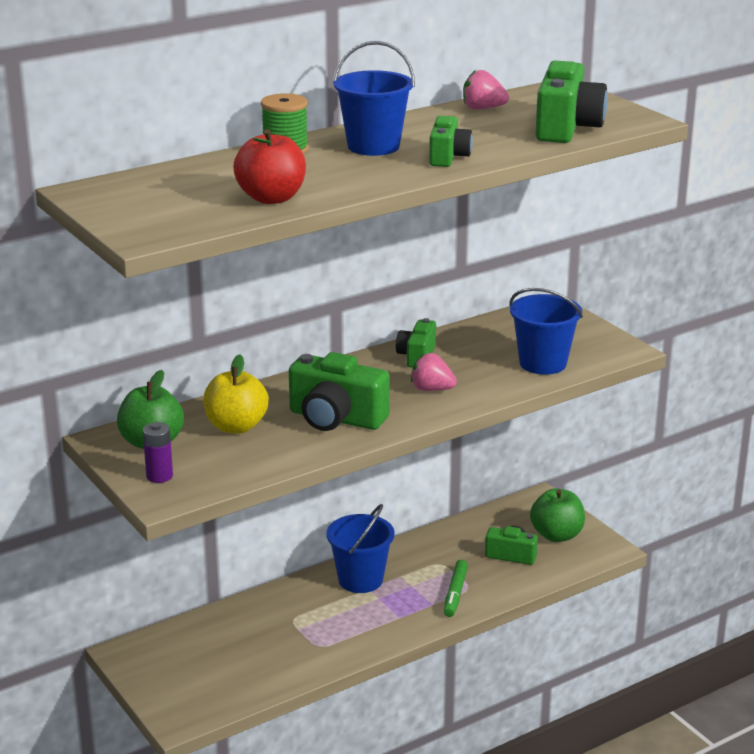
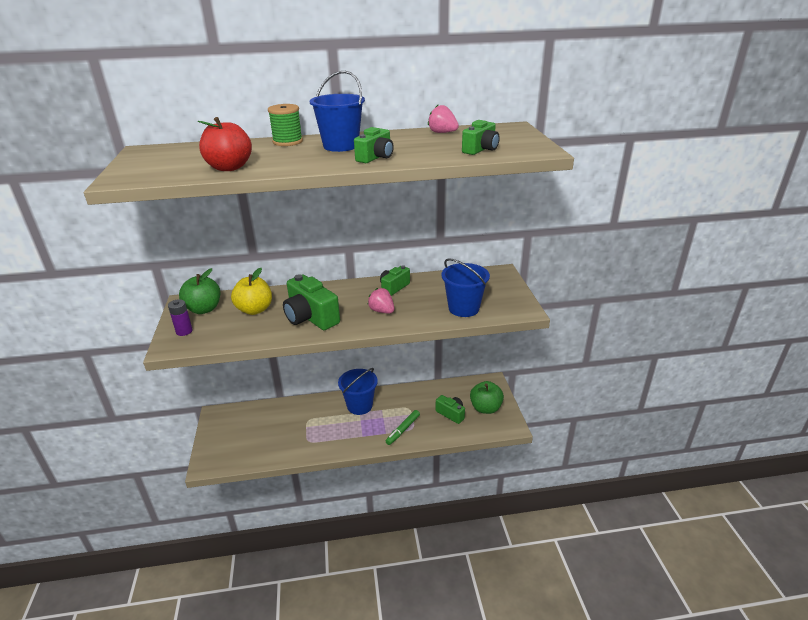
camera: 25 degrees right, 5 degrees up
green camera [535,60,608,143] -> green camera [462,120,500,155], size x0.59

